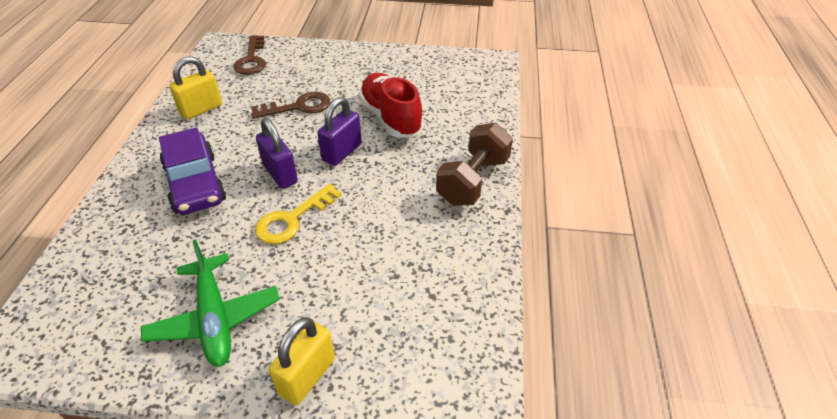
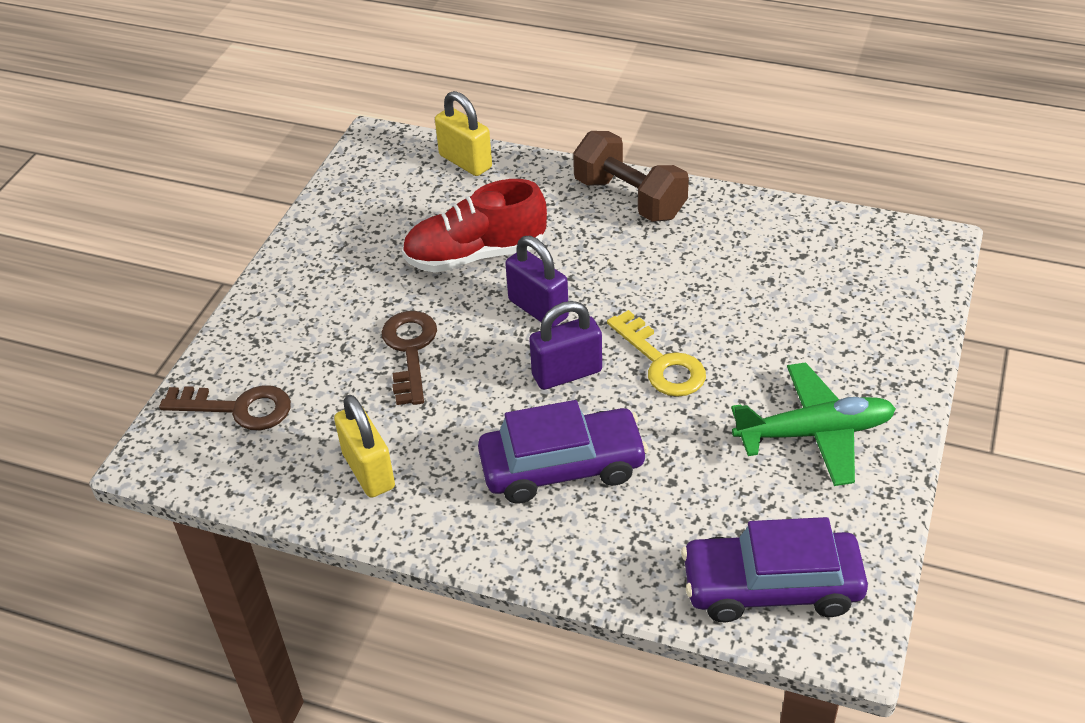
camera: 75 degrees left, 0 degrees up
yellow padlock [269,317,335,405] -> yellow padlock moved to [435,91,492,176]
none -> purple car [681,517,868,622]

